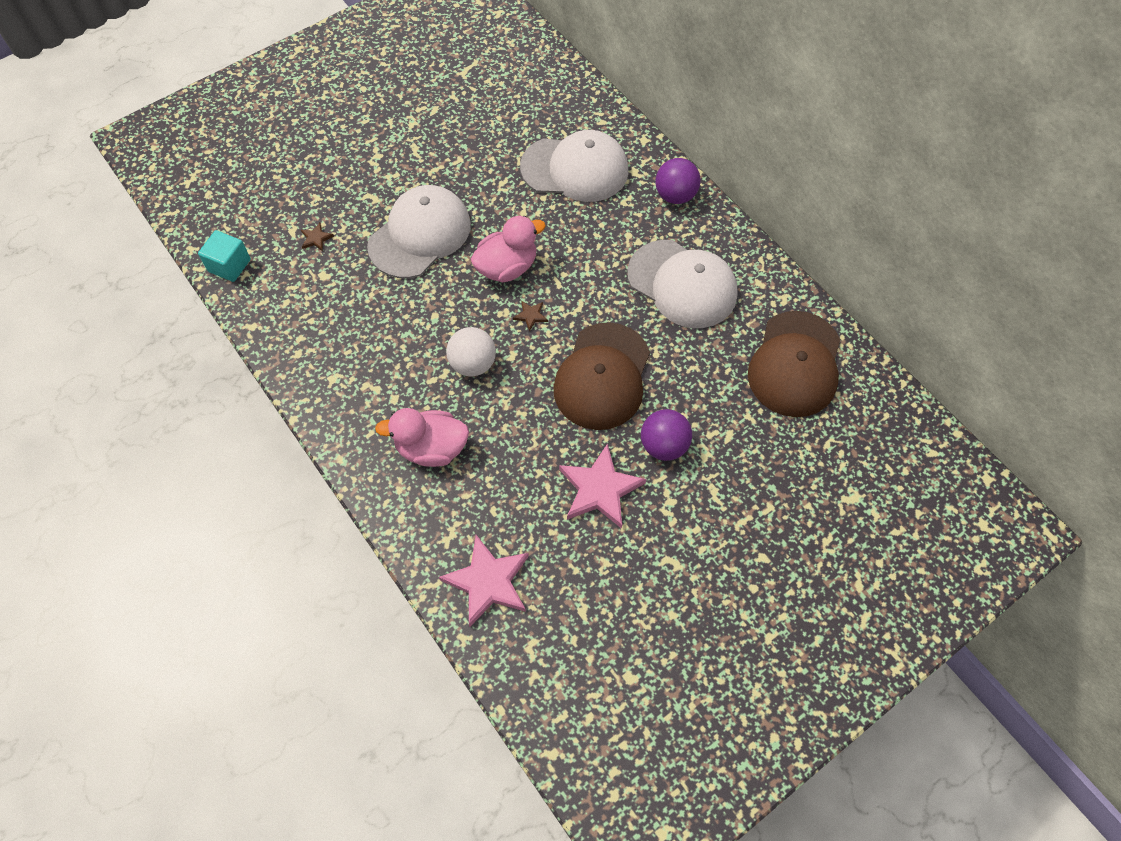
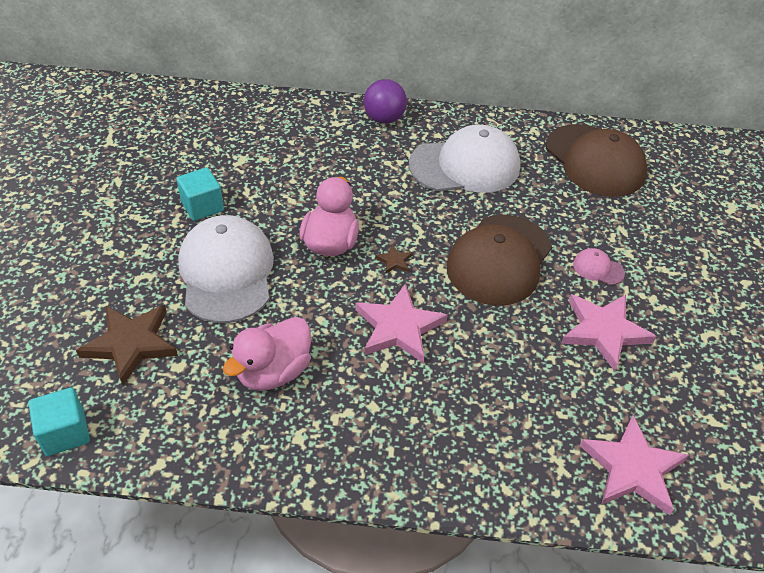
camera: 50 degrees left, 15 degrees down
brown star [301,223,334,251] -> brown star [76,305,178,386], size x2.30
pink duck [375,408,469,467] -> pink duck moved to [223,317,311,391]
white ball [446,327,496,376] -> pink star [355,284,448,363]
white cap [520,130,629,202] -> none
brown cap [553,322,650,430] -> brown cap turned 60 degrees clockwise [446,214,552,306]
purple ball [641,409,692,461] -> pink cap [573,248,625,285]
none -> turquoise cube [176,167,224,221]

